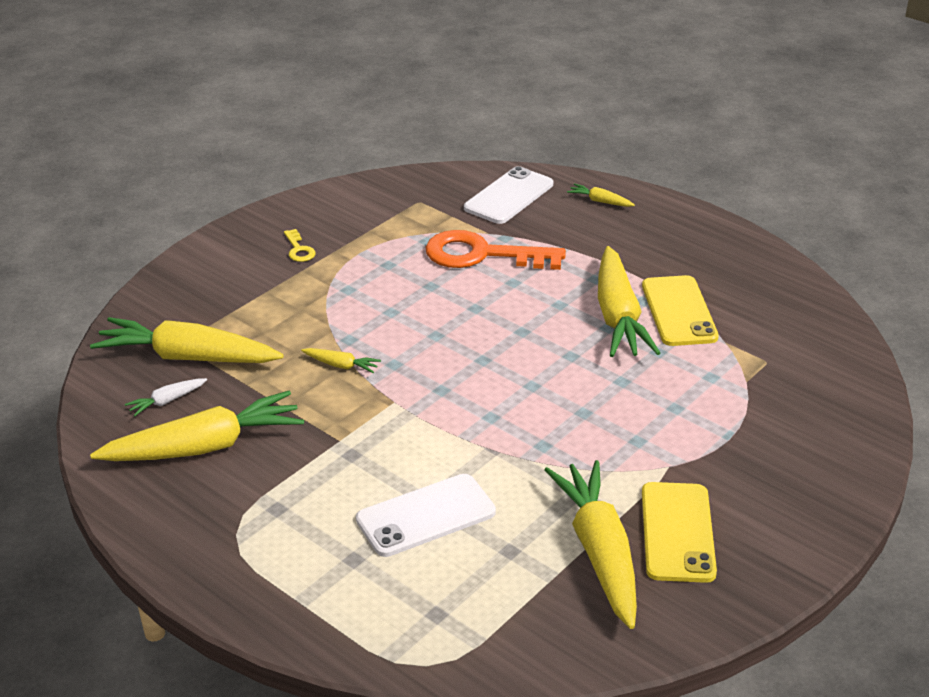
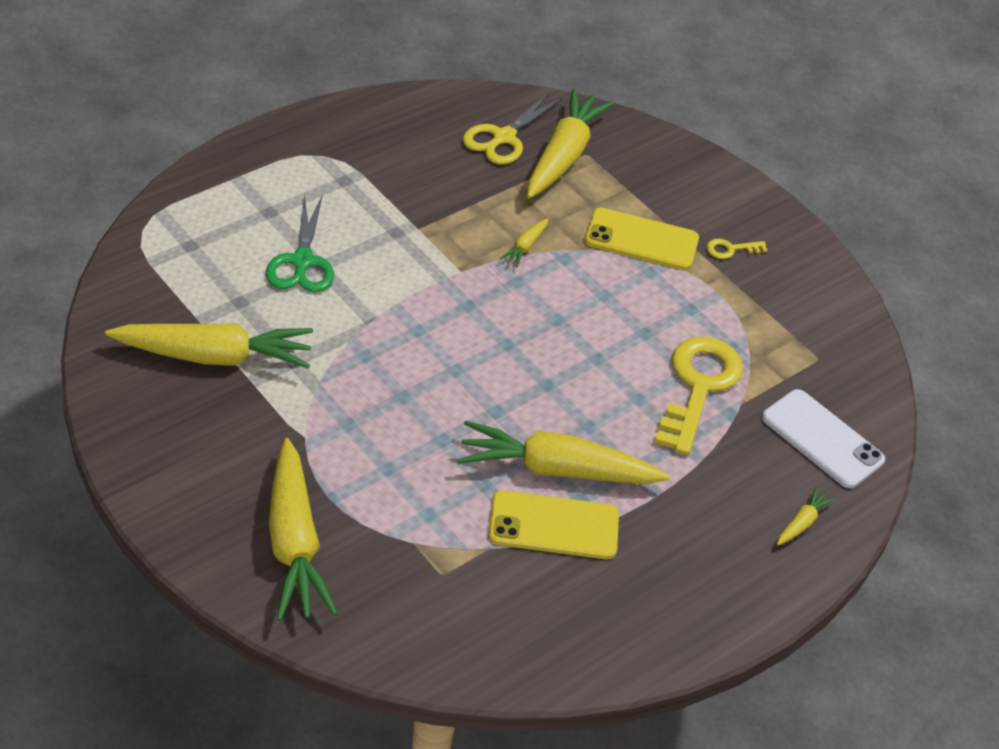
camera: 95 degrees right, 10 degrees up
yellow carrot [90,391,304,461] -> yellow carrot moved to [269,438,338,621]
white carrot [125,378,207,416] -> yellow scissors [463,93,563,164]
white phone [356,474,496,557] -> green scissors [266,194,334,292]
orange key [426,230,566,270] -> yellow key [654,336,743,455]
yellow phone [642,482,717,583] -> yellow phone moved to [585,207,699,270]

